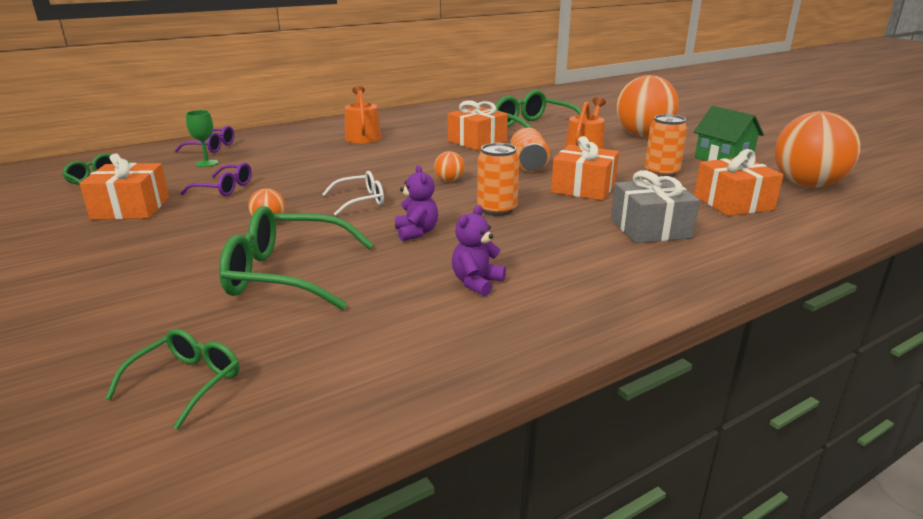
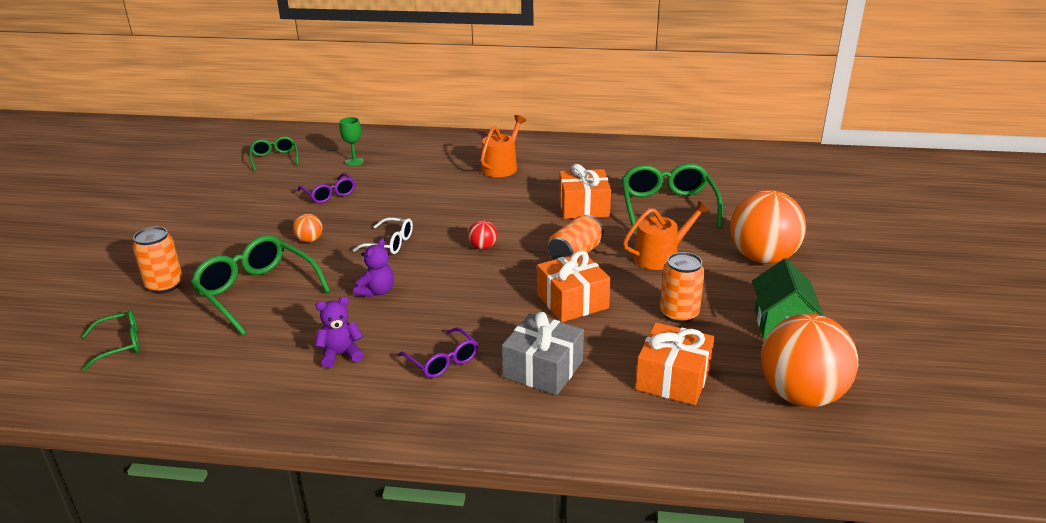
camera: 40 degrees right, 5 degrees up
orange gift [79,153,169,220] -> none
purple glasses [175,126,234,153] -> purple glasses moved to [398,327,478,378]
orange ball [434,151,464,182] -> red ball [468,220,497,249]
orange can [477,143,519,216] -> orange can moved to [132,227,183,294]

